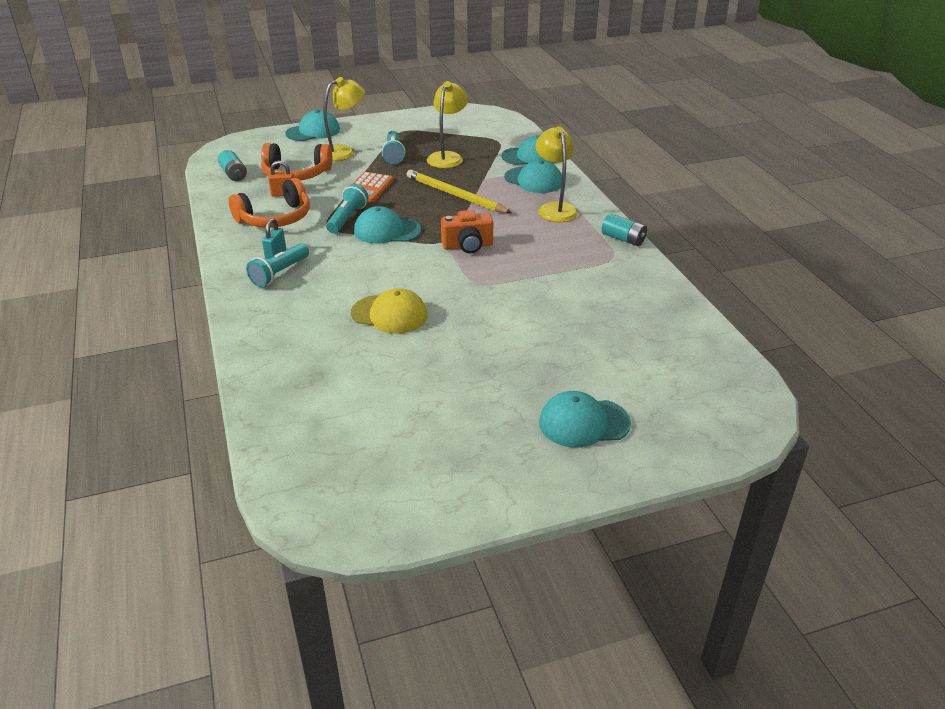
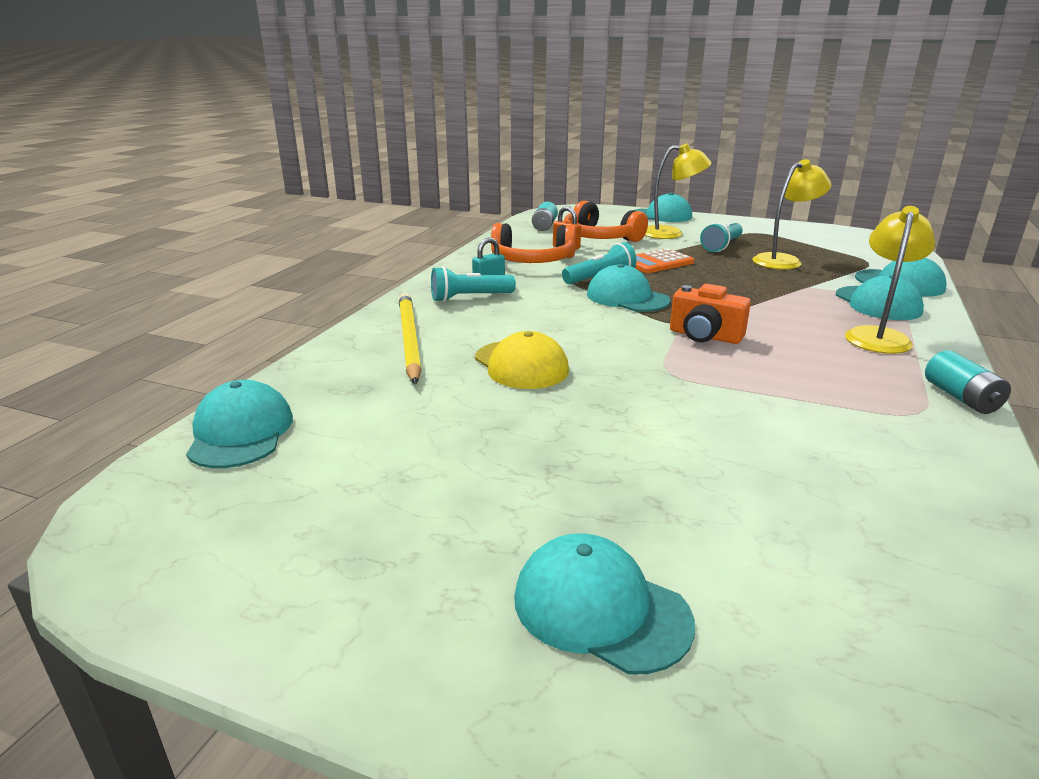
camera: 40 degrees right, 10 degrees down
yellow pencil [406,170,512,213] -> yellow pencil moved to [399,293,422,384]
none -> turquoise cap [186,380,293,468]

